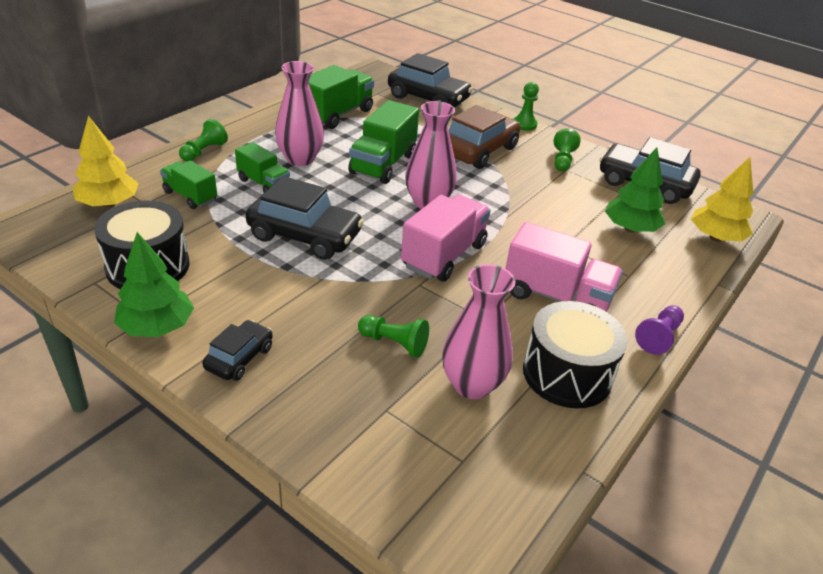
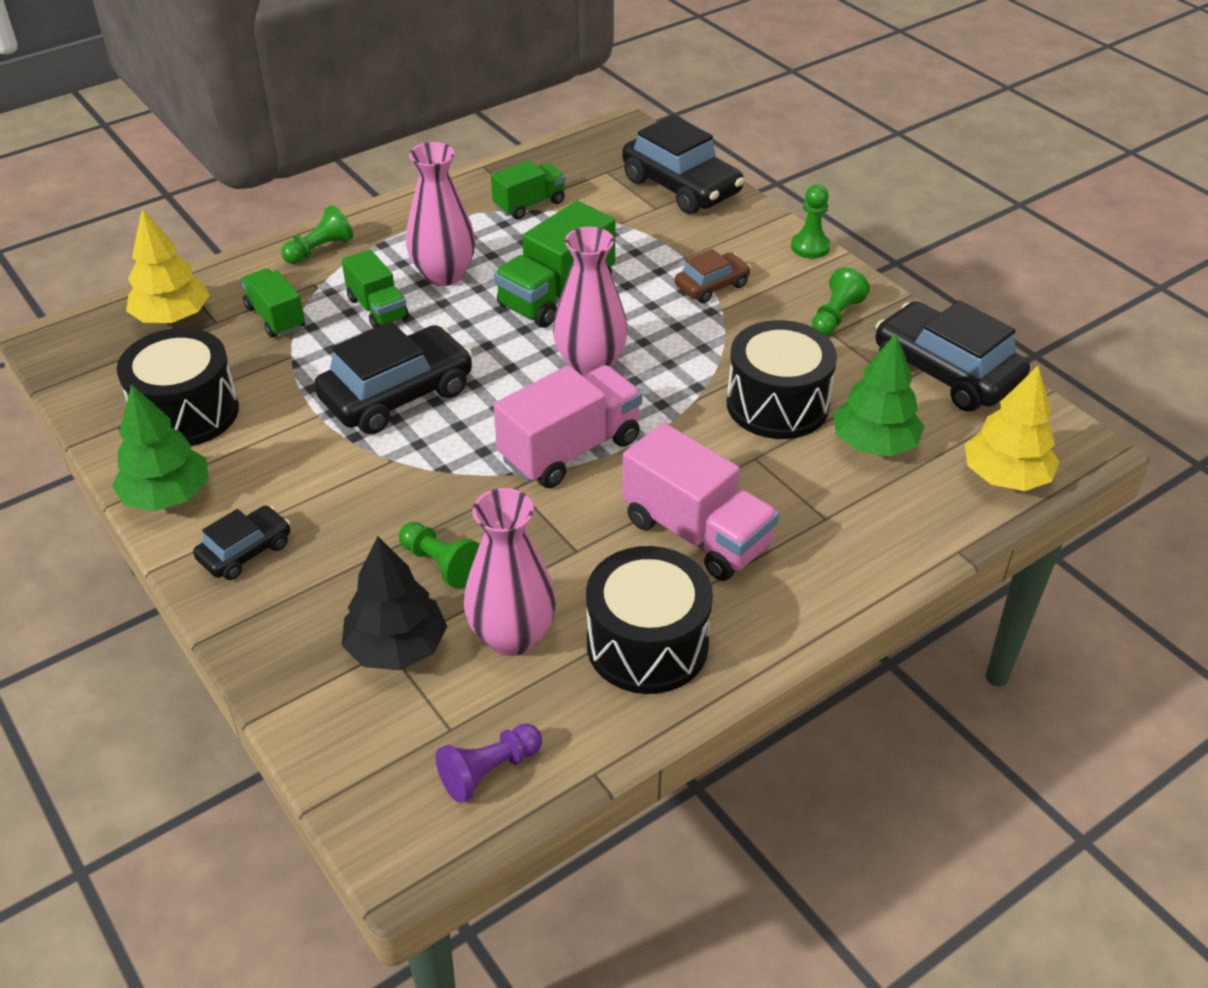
camera: 20 degrees right, 5 degrees up
black car [246,176,364,260] -> black car turned 75 degrees counterclockwise [314,322,473,434]
green truck [309,65,374,129] -> green truck [491,160,566,219], size x0.62
brown car [449,105,520,169] -> brown car [675,249,751,303], size x0.55
purple pawn [635,305,684,355] -> purple pawn moved to [435,724,542,803]
none -> black tree [342,536,447,671]
none -> black drum [727,320,837,439]

